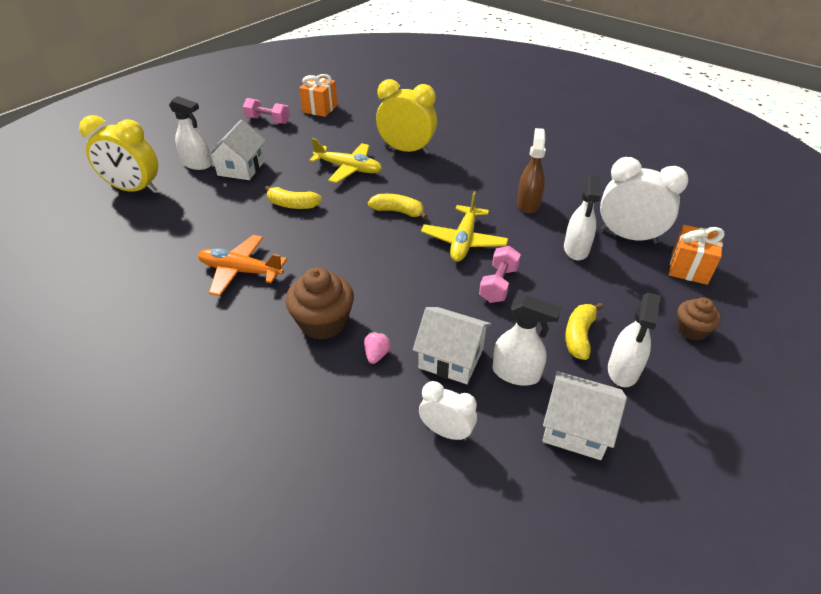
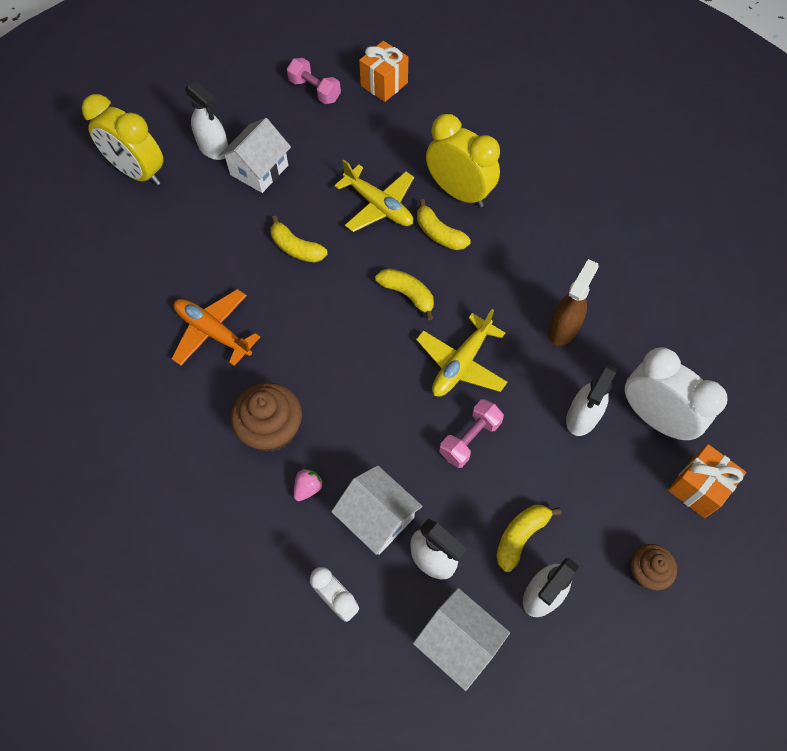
camera: 20 degrees right, 20 degrees up
none -> yellow banana [417,199,471,250]

